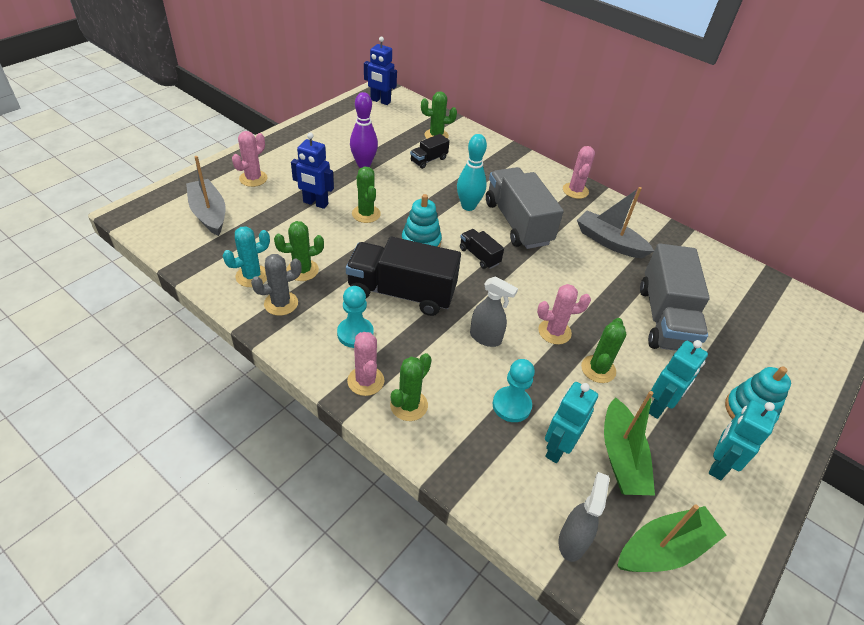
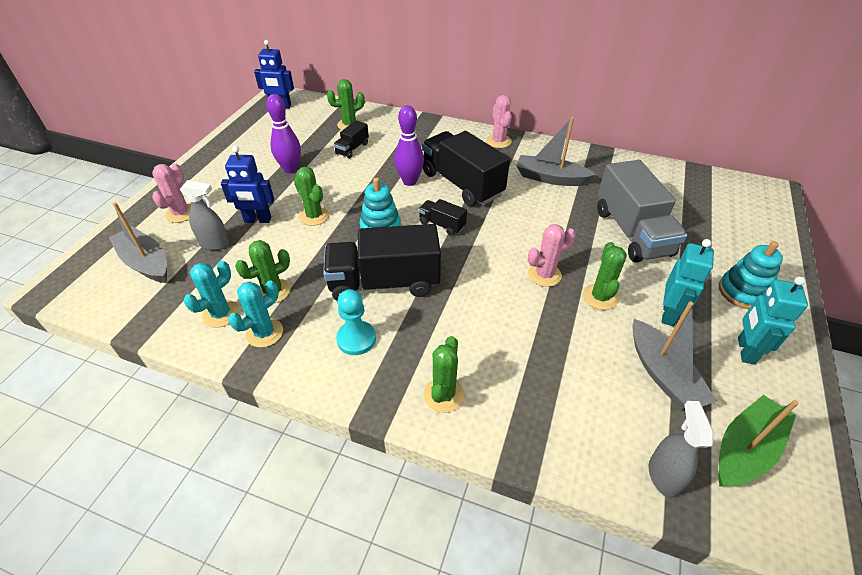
camera: 15 degrees left, 0 degrees up
grey cactus [251,254,302,316] -> turquoise cactus [228,280,283,348]
pink cactus [347,332,385,396] -> none
turquoise bowling pin [457,134,487,211] -> purple bowling pin [394,105,424,186]
grey spray bottle [470,276,518,347] -> grey spray bottle moved to [180,180,230,250]
grey truck [486,167,564,249] -> black truck [422,131,510,206]
turquoise pawn [493,359,535,422] -> none
turquoise robot [545,382,598,463] -> none
green boat [604,391,655,495] -> grey boat [632,301,717,410]

